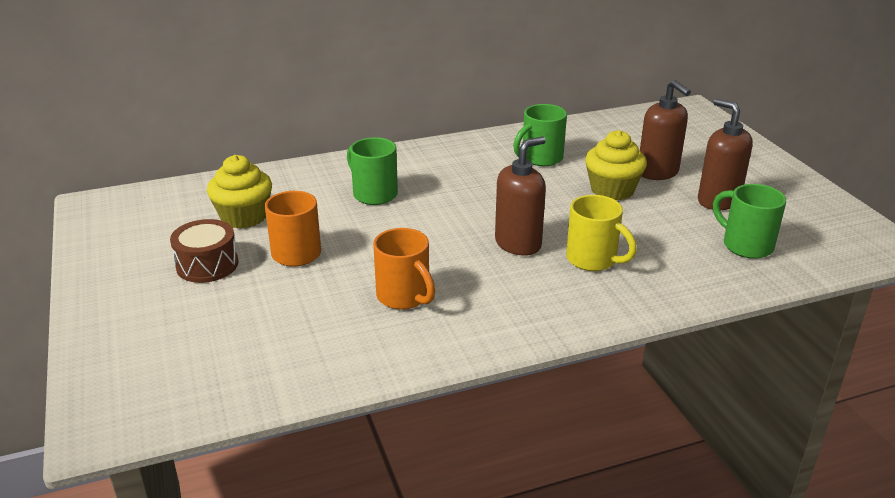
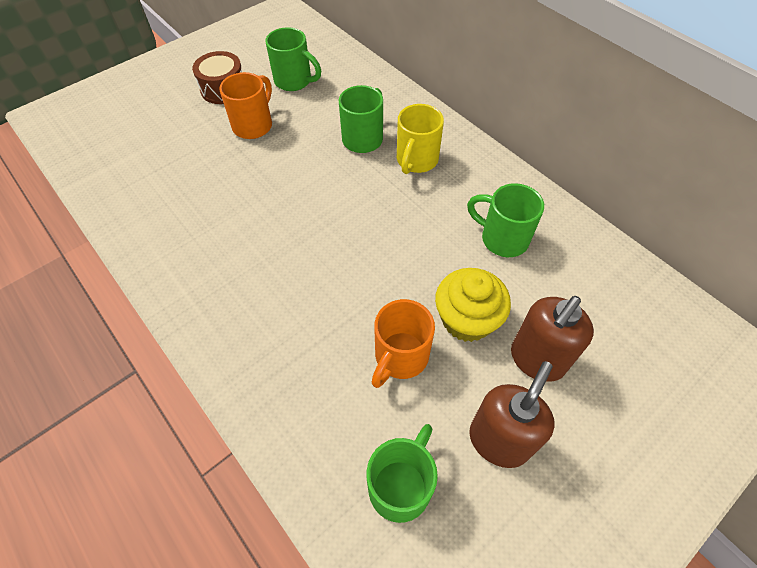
camera: 70 degrees right, 25 degrees up
yellow cupcake [207,155,272,229] -> green mug [265,27,321,91]
orange mug [373,228,435,310] -> orange mug moved to [371,299,435,388]
brown soap dispenser [495,137,546,256] -> none
yellow mug [566,195,637,271] -> yellow mug moved to [397,104,444,174]

